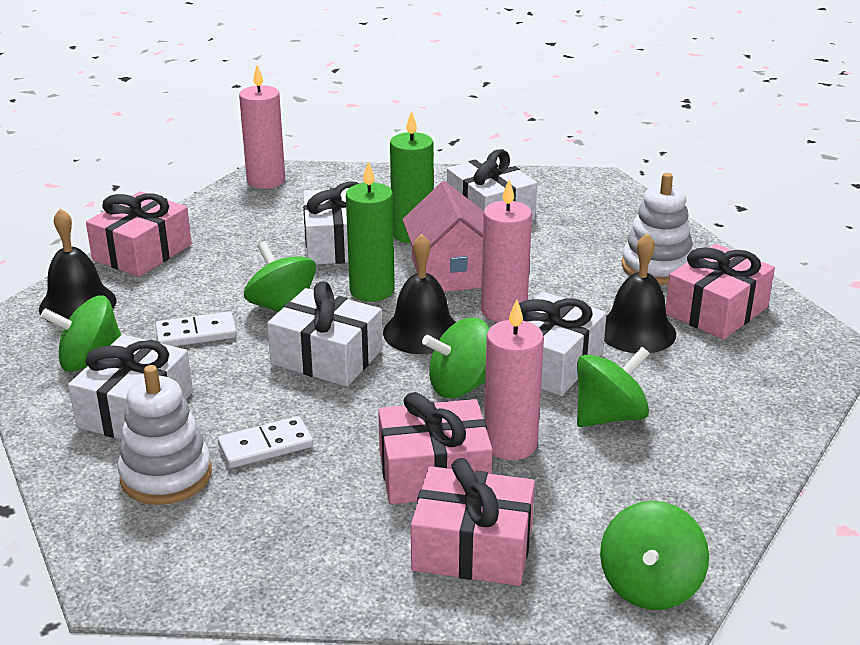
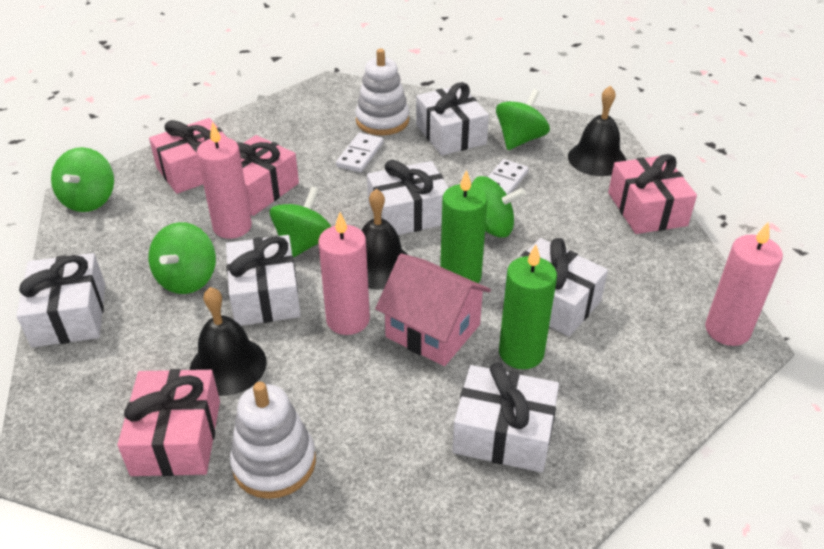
camera: 135 degrees right, 10 degrees up
green spinning top [600,501,709,610] -> green spinning top turned 150 degrees counterclockwise [51,147,114,212]
none -> white gift [16,253,105,347]

